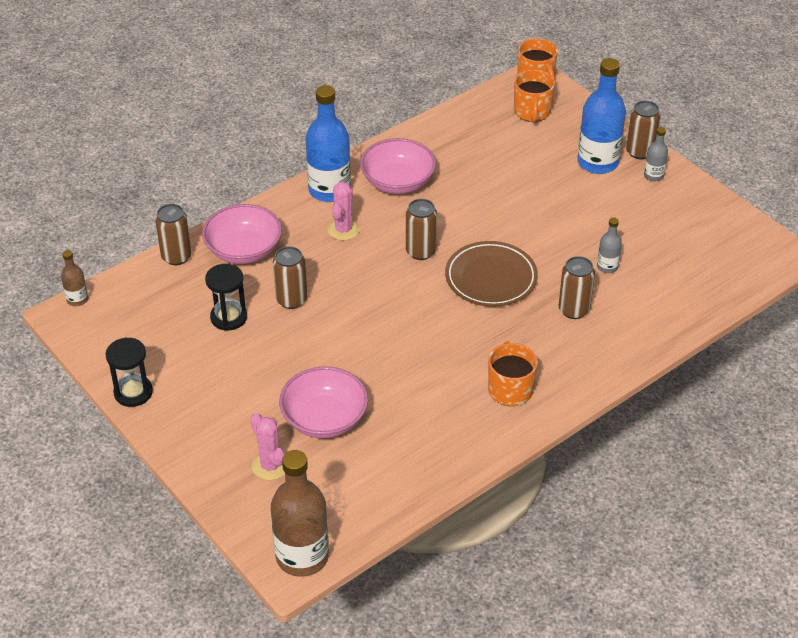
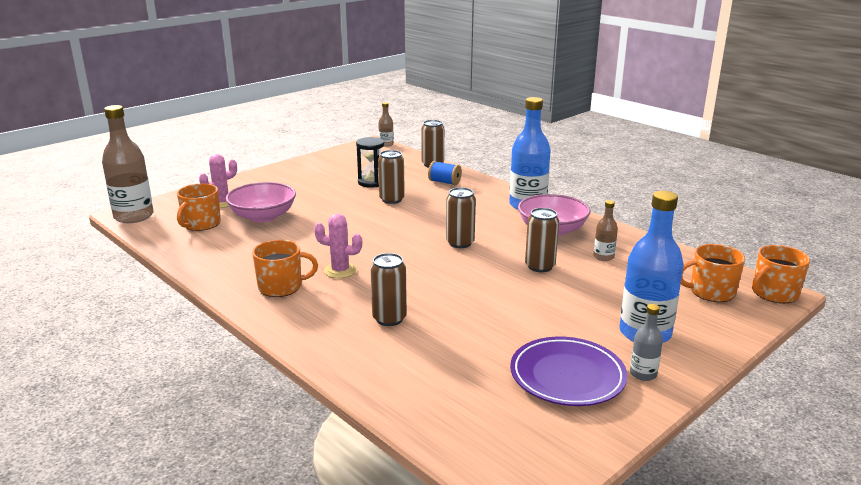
camera: 85 degrees right, 20 degrees down
black hourglass [106,337,153,407] -> none
pink bowl [202,204,282,264] -> blue spool [428,161,462,185]
pink cactus [328,182,360,241] -> pink cactus moved to [314,214,362,278]
brown plate [445,241,538,307] -> none
grey bottle [597,218,622,273] -> none
brown can [626,101,660,159] -> brown can moved to [525,208,559,272]
none -> orange mug [177,183,221,231]
none -> purple plate [510,337,628,406]
none -> brown bottle [594,200,618,261]

